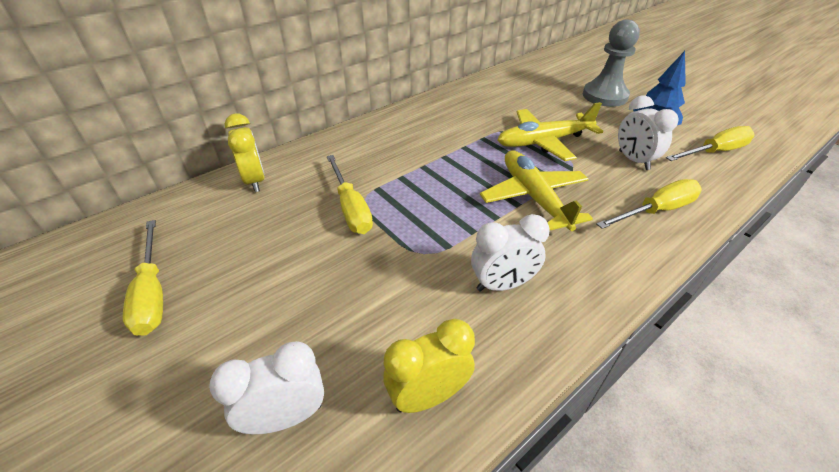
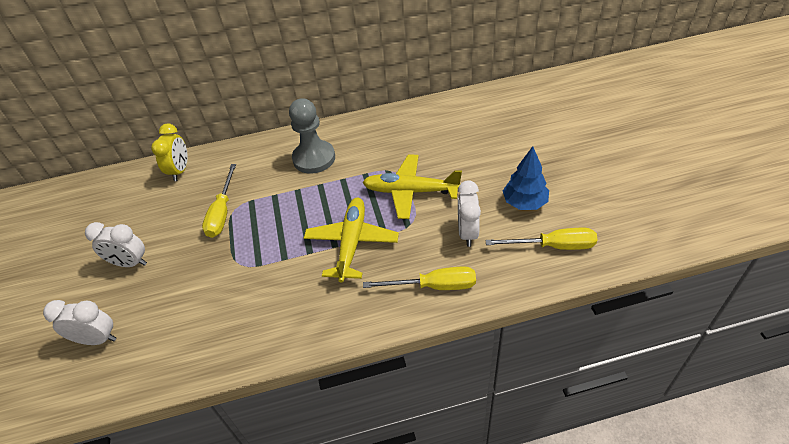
camera: 30 degrees right, 5 degrees up
yellow screwdriver [123,220,163,335] -> none
yellow clock [383,319,475,413] -> none
white clock [471,214,550,292] -> white clock moved to [85,222,147,267]
grey pawn [583,19,640,107] -> grey pawn moved to [289,98,335,174]

